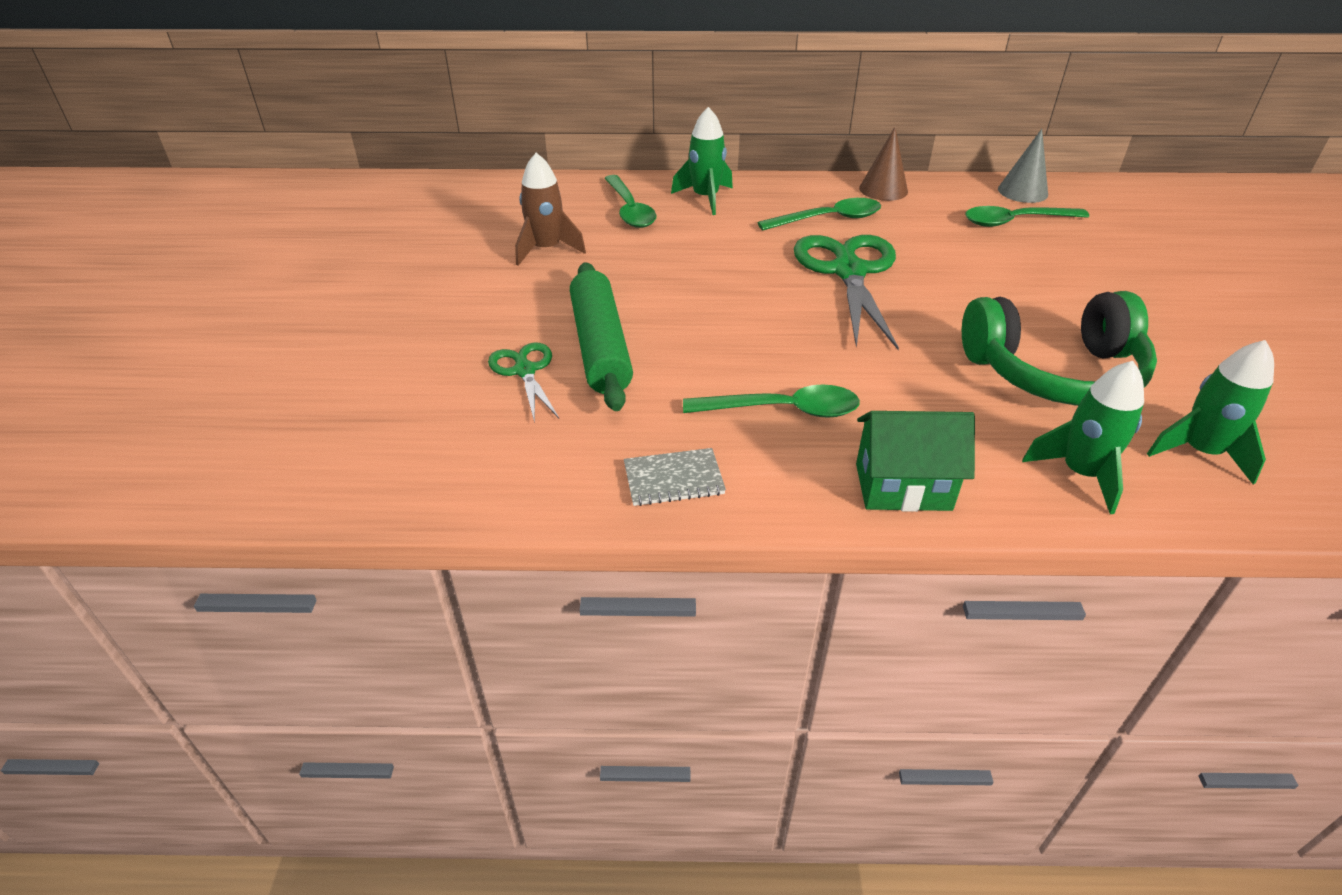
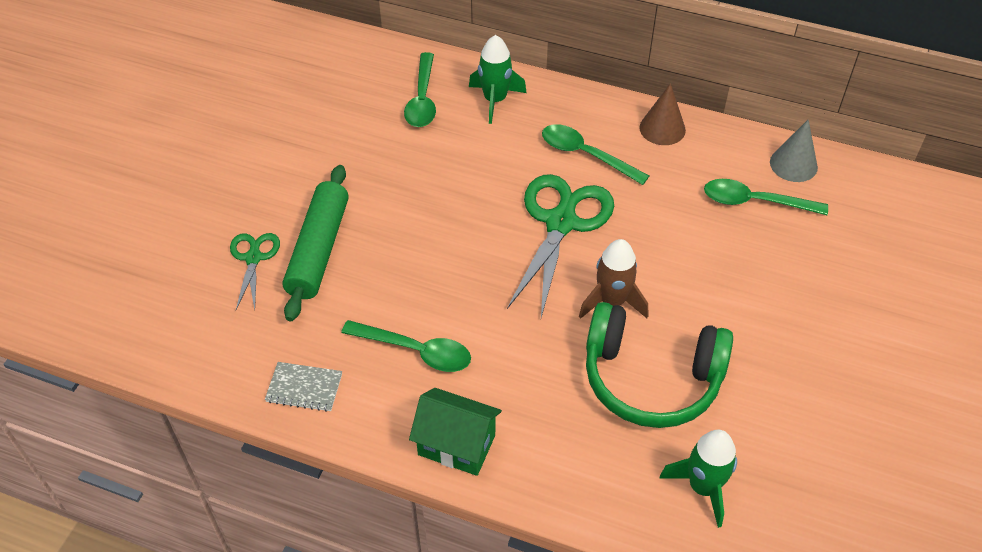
camera: 20 degrees right, 10 degrees up
brown rocket [515,153,586,266] -> brown rocket moved to [579,239,648,319]
green spoon [757,198,881,231] -> green spoon turned 150 degrees counterclockwise [542,124,649,185]
green rocket [1022,361,1144,514] -> none

